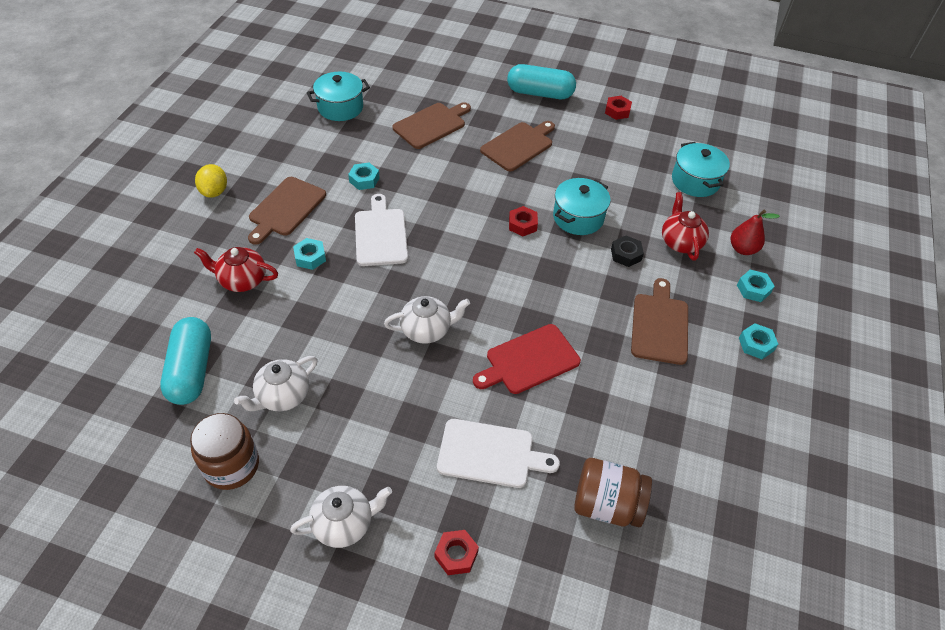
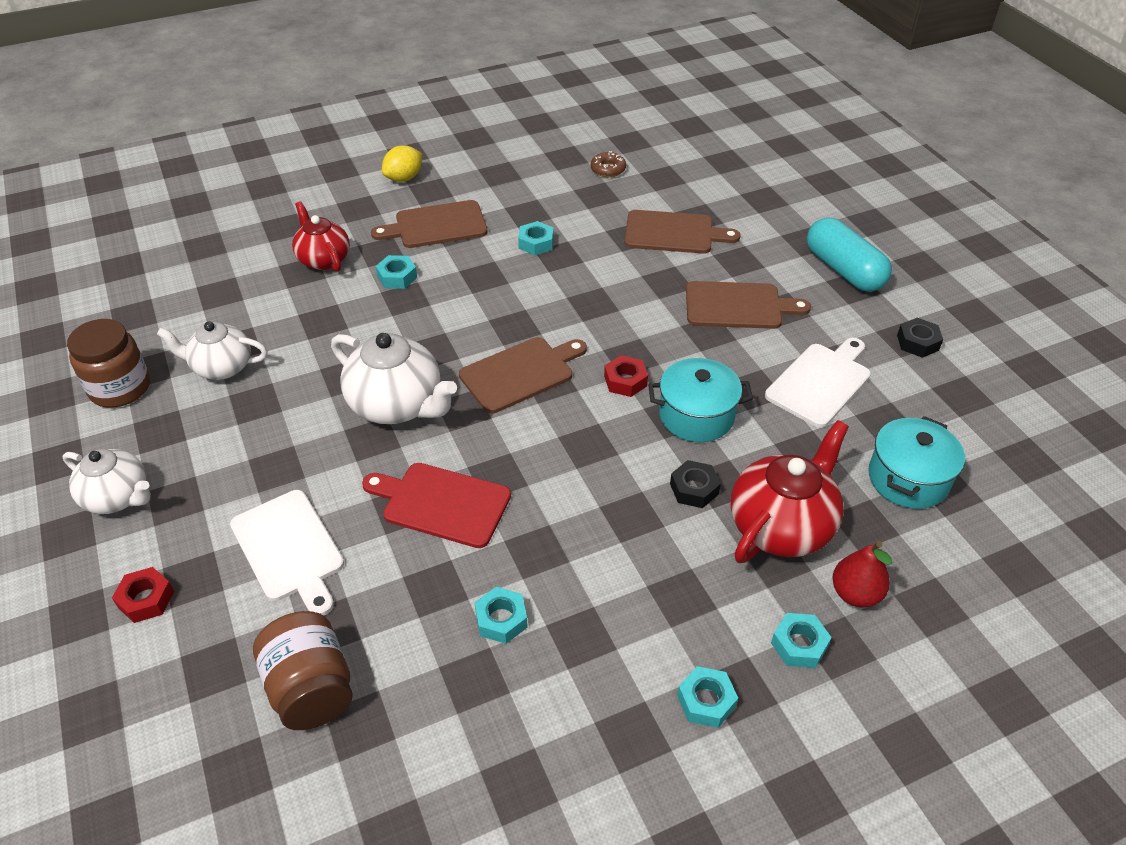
camera: 50 degrees right, 5 degrees down
turquoise capsule [160,317,211,405] -> none
turquoise pot [307,72,370,121] -> brown donut [590,151,626,177]
white cutting board [355,194,408,266] -> white cutting board moved to [765,338,871,428]
white teapot [384,296,470,344] -> white teapot [331,333,457,424], size x1.50
red nut [605,96,632,120] -> black nut [897,318,943,358]
brown cutting board [631,278,688,365] -> brown cutting board moved to [459,337,587,413]
red teapot [662,192,709,261] -> red teapot [731,420,849,563], size x1.50
none -> turquoise nut [475,587,528,644]

